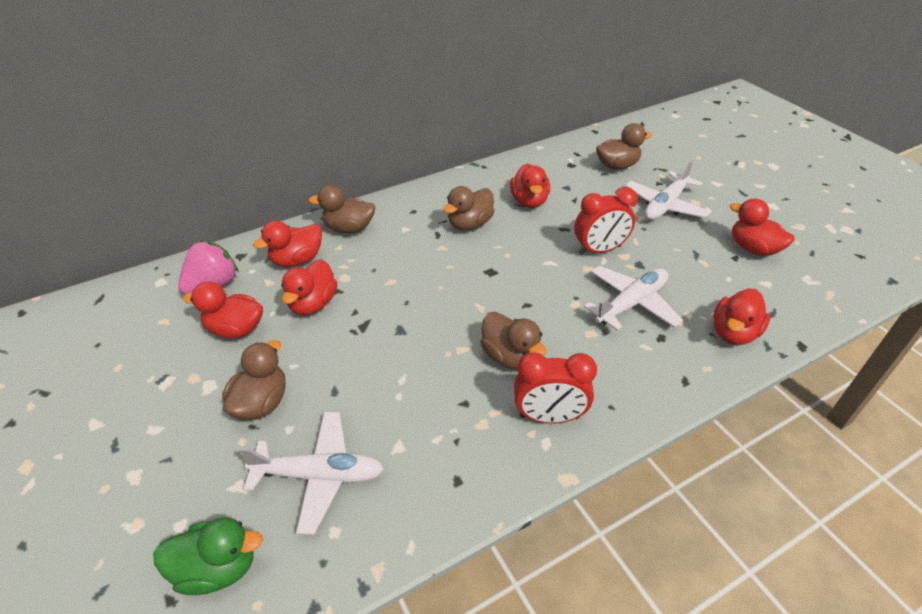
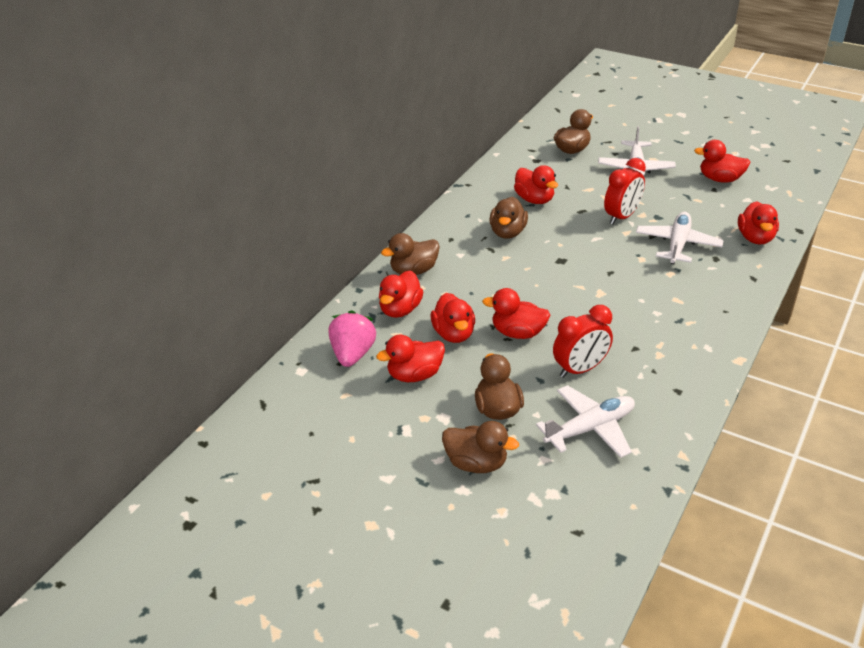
camera: 30 degrees left, 5 degrees down
green duck [153,517,263,595] -> none
brown duck [480,312,547,370] -> brown duck moved to [442,421,519,473]
red clock [514,352,597,424] -> red clock moved to [553,305,613,378]
none -> red duck [482,288,550,339]

